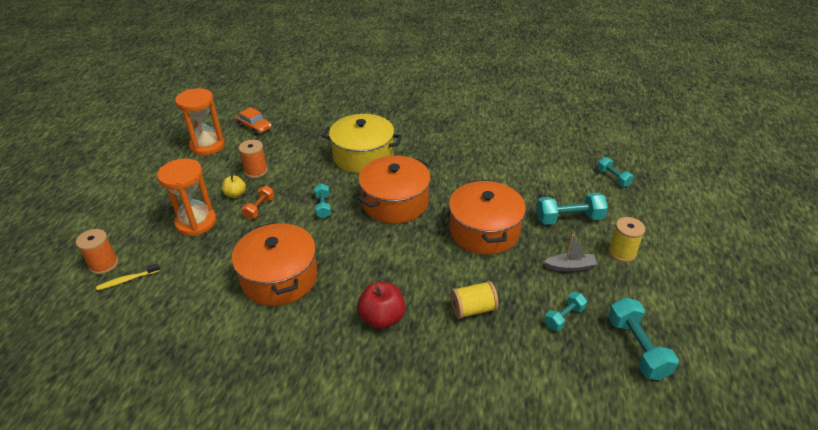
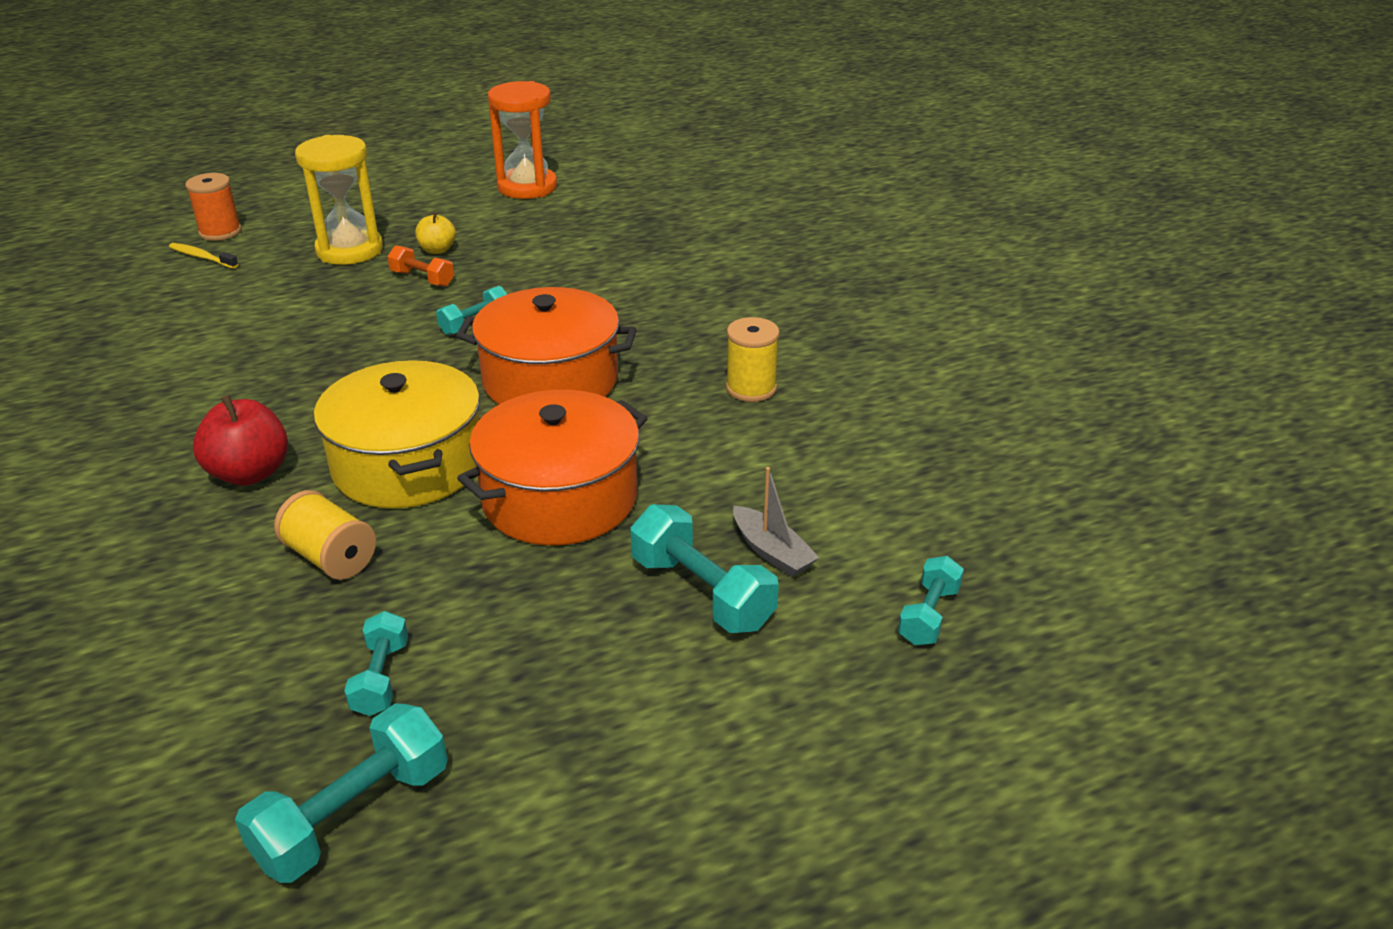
camera: 55 degrees right, 5 degrees down
orange hourglass [157,159,217,236] -> yellow hourglass [295,135,383,265]
orange pot [232,222,318,306] -> none
orange car [237,107,272,135] -> none
orange spool [238,140,268,178] -> none
orange dumbbell [241,186,274,220] -> orange dumbbell turned 45 degrees clockwise [387,245,454,287]
yellow pot [322,114,402,173] -> yellow pot moved to [314,360,480,508]
grey boat [544,234,597,272] -> grey boat moved to [733,467,820,577]
turquoise dumbbell [544,292,587,331] -> turquoise dumbbell turned 75 degrees clockwise [344,611,408,716]
yellow spool [608,217,645,262] -> yellow spool moved to [726,317,780,402]

